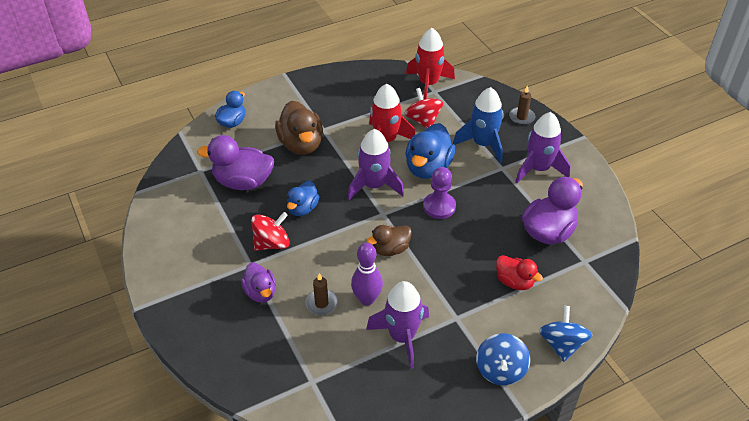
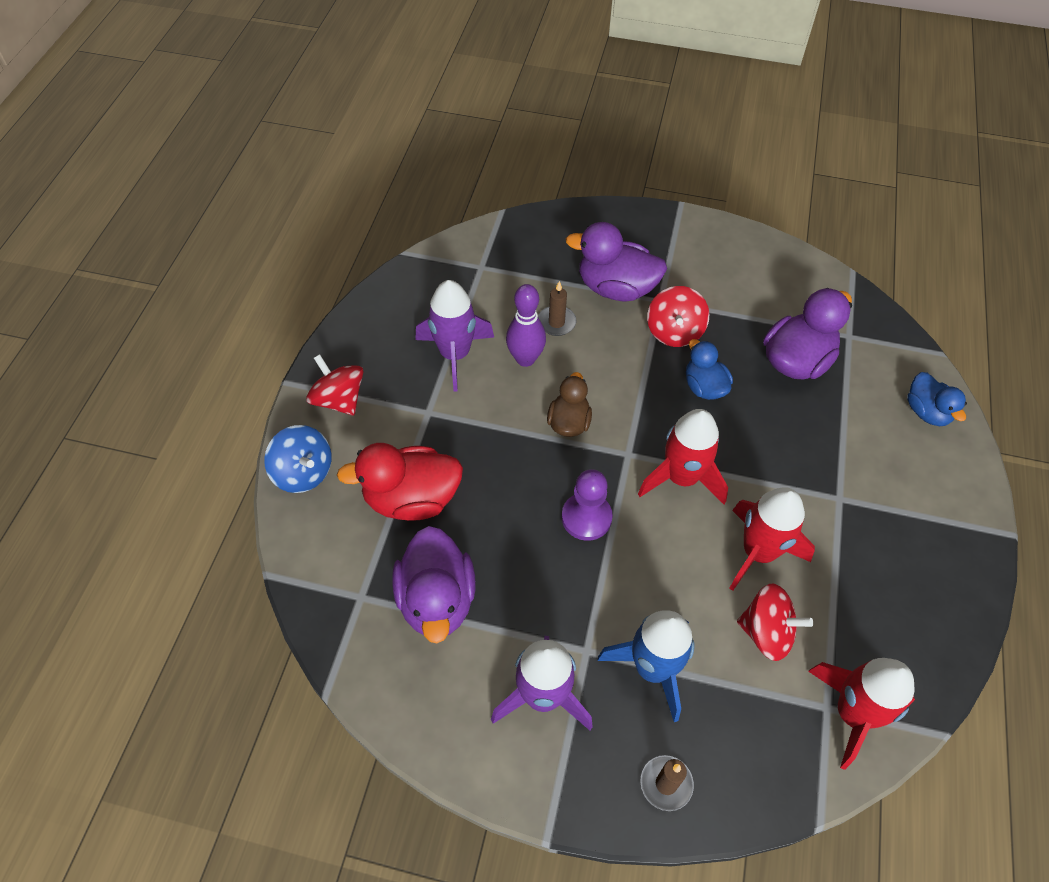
camera: 130 degrees right, 10 degrees up
purple duck [241,263,276,303] -> purple duck [566,222,667,301], size x1.64
brown duck [275,101,323,155] -> none
purple rocket [347,129,404,200] -> red rocket [638,409,728,504]
blue duck [405,123,455,179] -> none
blue spinning top [476,333,530,385] -> red spinning top [306,354,364,416]
red duck [496,255,543,290] -> red duck [337,443,463,521], size x1.64

